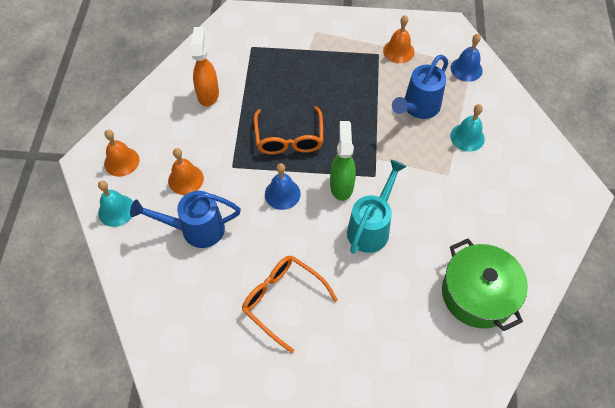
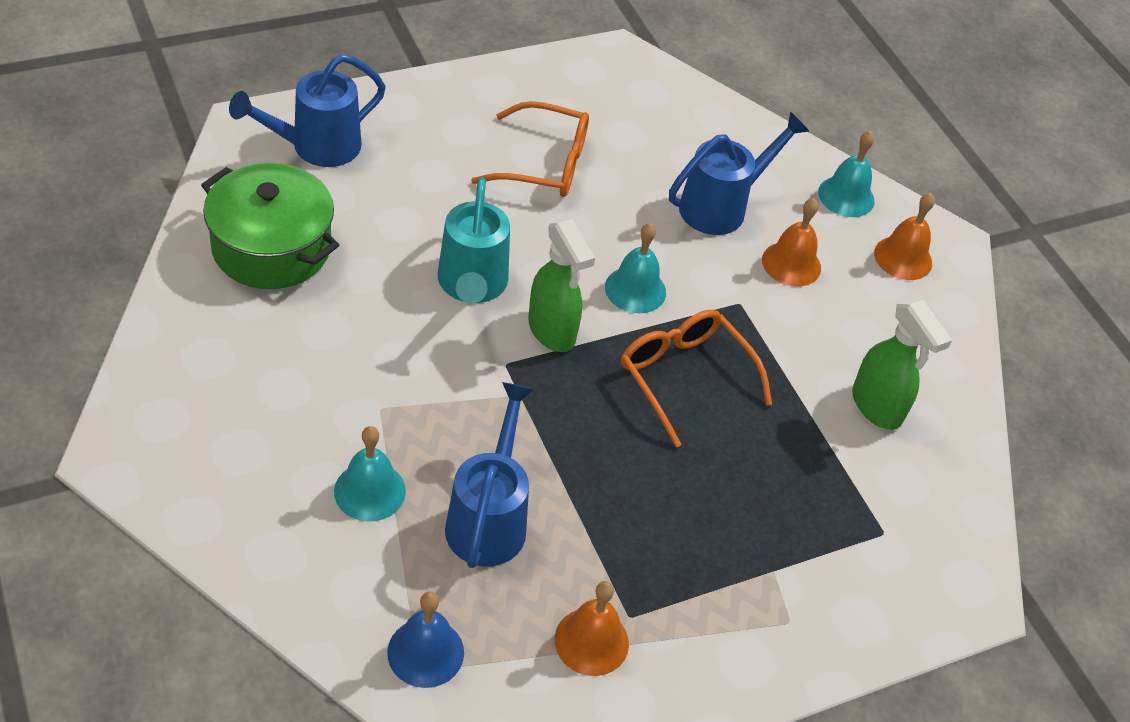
camera: 145 degrees right, 10 degrees down
orange spray bottle [191,27,219,106] -> green spray bottle [852,299,952,430]
blue bell [265,163,301,210] -> turquoise bell [605,223,666,313]
none -> blue watering can [229,54,386,167]

